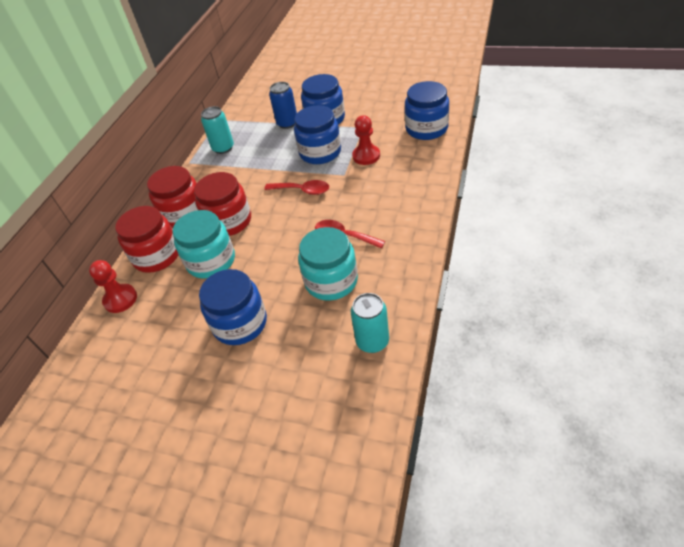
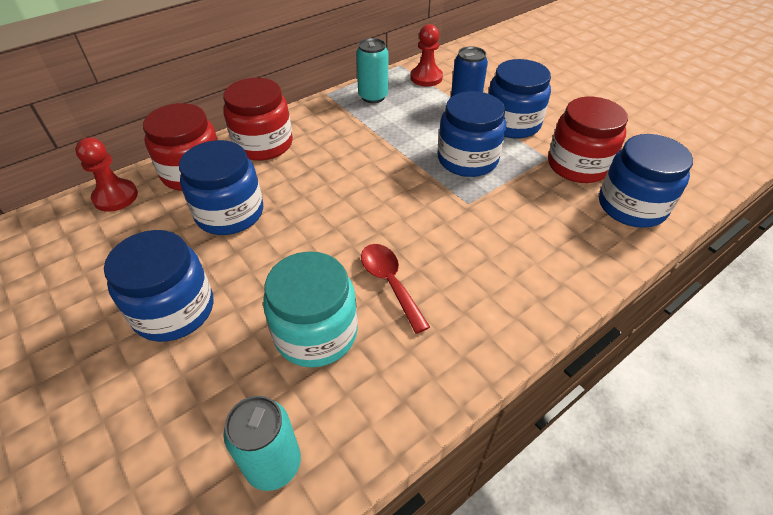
camera: 30 degrees right, 0 degrees up
turquoise jar [172,210,235,279] -> blue jar [179,140,263,235]
red jar [194,172,251,236] -> red jar moved to [548,97,628,183]
red spoon [264,180,329,195] -> none
red pawn [352,115,380,165] -> red pawn moved to [411,24,443,86]

